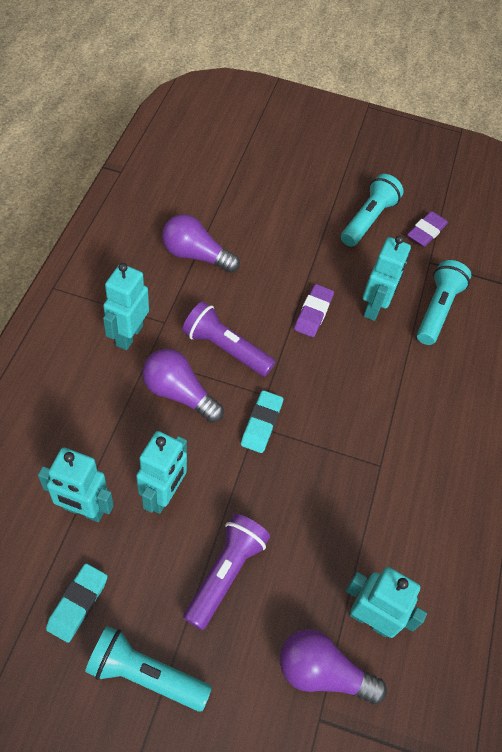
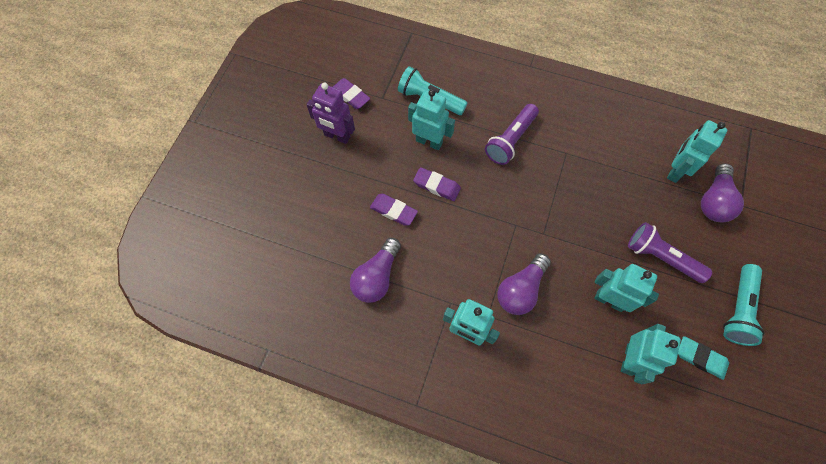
camera: 80 degrees left, 10 degrees up
purple flashlight [182,301,276,377] -> purple flashlight moved to [485,104,539,165]
turquoise eraser [241,390,283,453] -> none
turquoise flashlight [341,174,404,247] -> purple robot [307,83,355,144]
none -> purple eraser [370,194,418,226]

